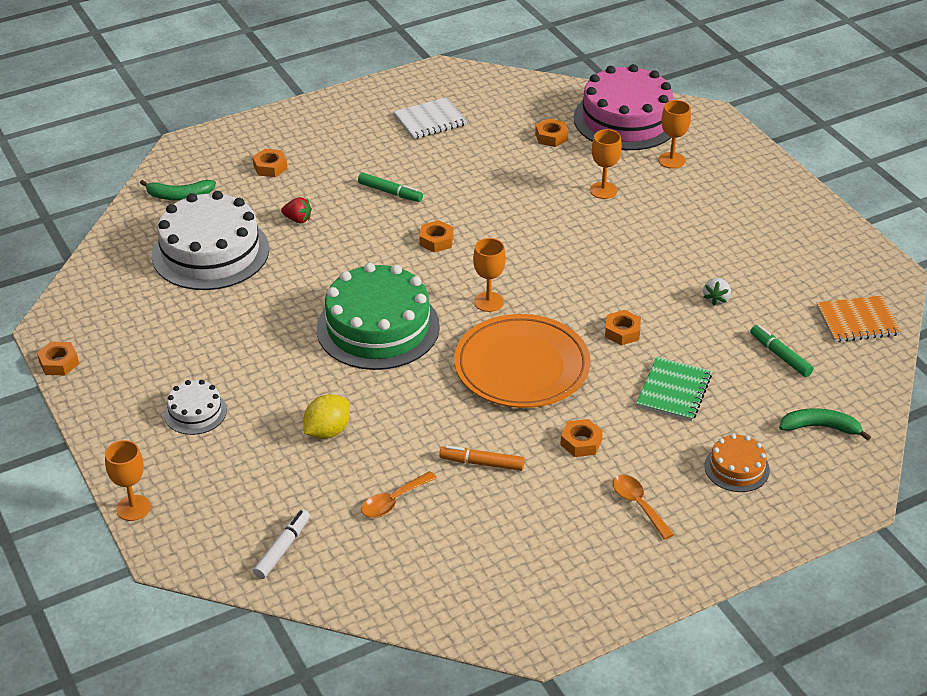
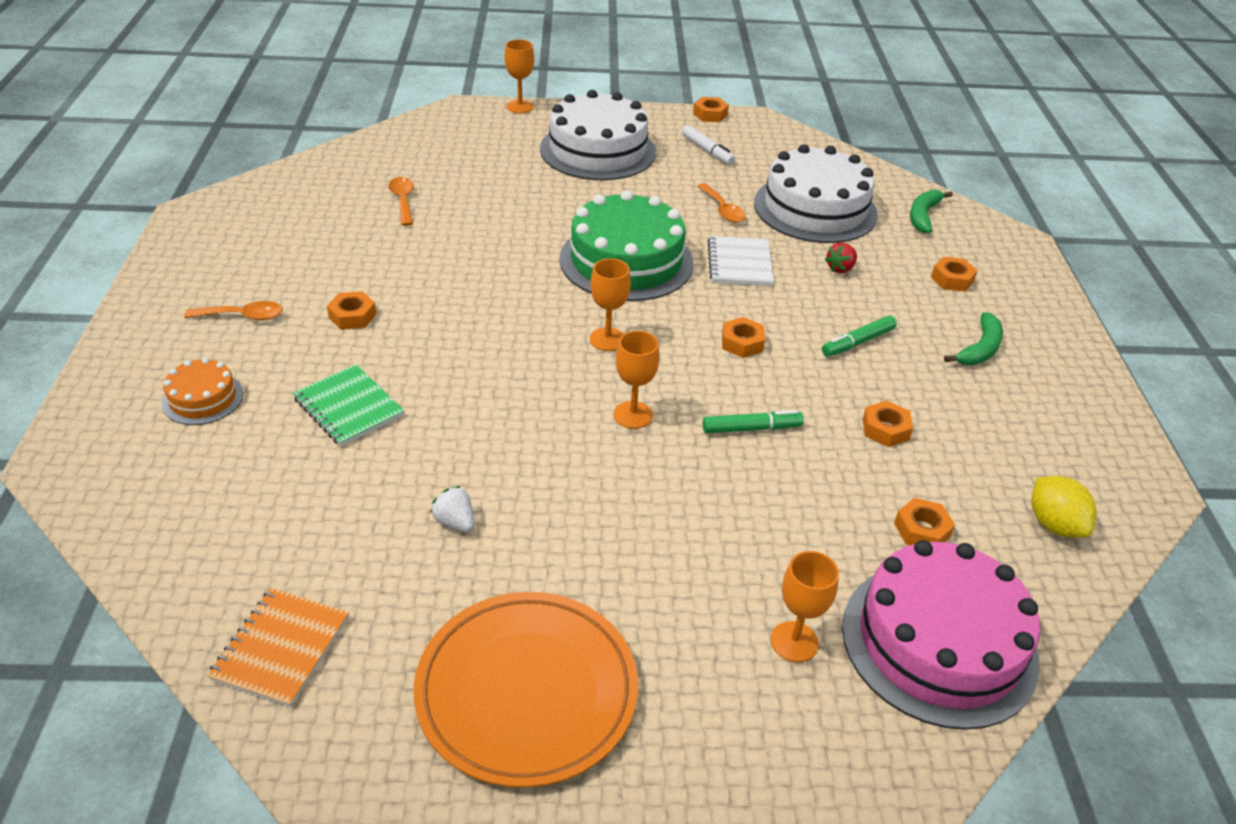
camera: 115 degrees right, 0 degrees up
white cake [164,380,227,435] -> white cake [540,90,656,180], size x2.08
white marker [253,509,310,579] -> white marker moved to [682,125,735,165]
yellow lemon [303,394,350,439] -> yellow lemon moved to [1032,476,1097,538]
white notebook [393,97,467,139] -> white notebook moved to [708,236,774,286]
orange marker [439,446,525,471] -> none
orange plate [454,314,591,408] -> orange plate moved to [414,592,638,788]
orange goblet [590,129,622,199] -> orange goblet moved to [614,331,660,429]
orange nut [605,310,641,345] -> orange nut moved to [863,400,913,447]
green marker [750,325,813,377] -> green marker moved to [703,410,804,434]
green banana [779,408,871,441] -> green banana moved to [944,312,1003,365]
none -> orange spoon [697,183,746,223]

